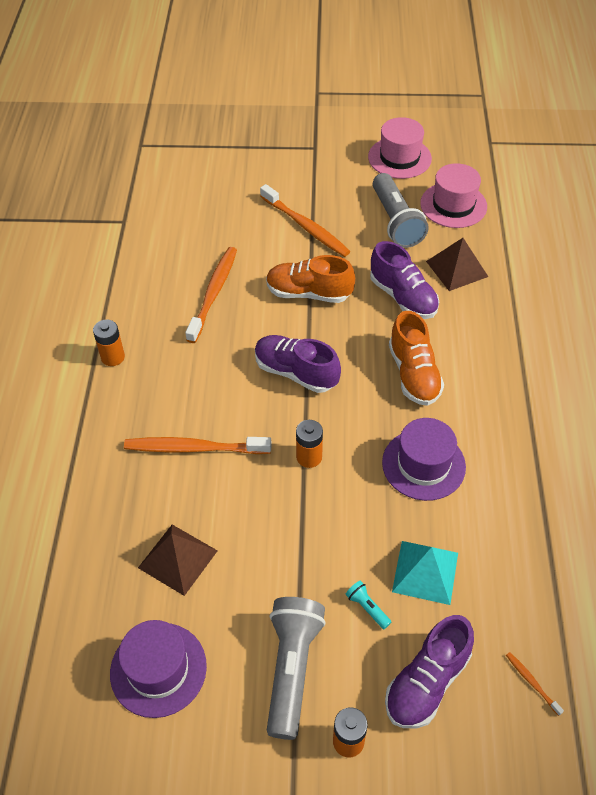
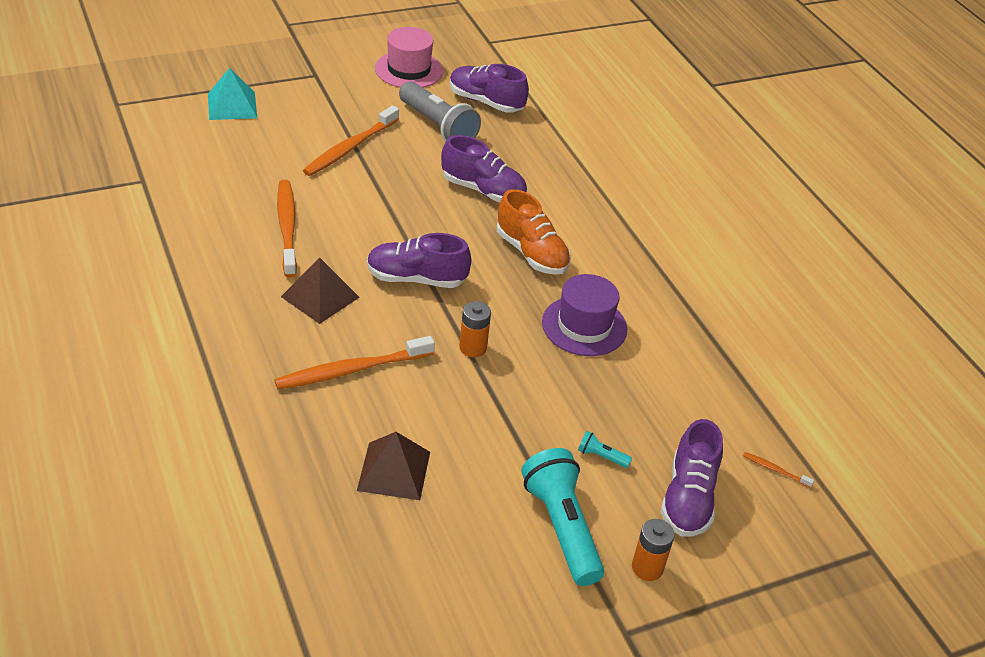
camera: 30 degrees left, 10 degrees down
orange battery [93,320,125,366] -> none
purple hat [110,620,207,718] -> none
orange toothbrush [260,184,350,257] -> orange toothbrush turned 105 degrees clockwise [303,105,399,176]
orange shoe [266,255,355,303] -> none
grey flashlight [267,597,326,740] -> turquoise flashlight [521,448,604,586]
turquoise pyramid [392,541,458,605] -> turquoise pyramid moved to [208,68,257,120]
pink hat [420,163,487,228] -> purple shoe [450,64,529,113]
brown pyramid [426,238,488,291] -> brown pyramid moved to [281,257,359,324]

